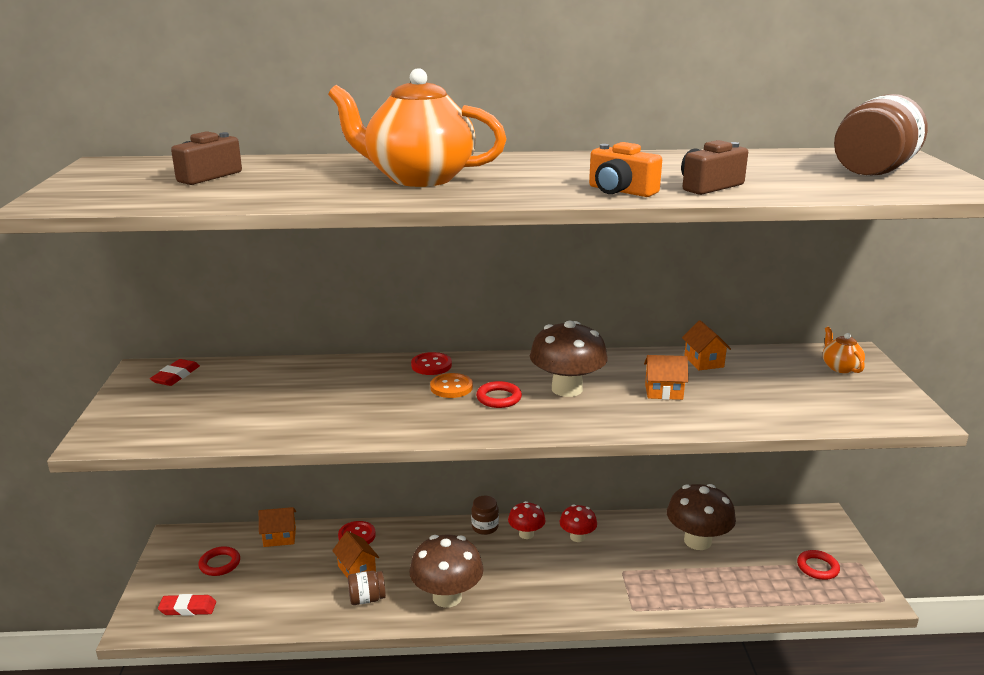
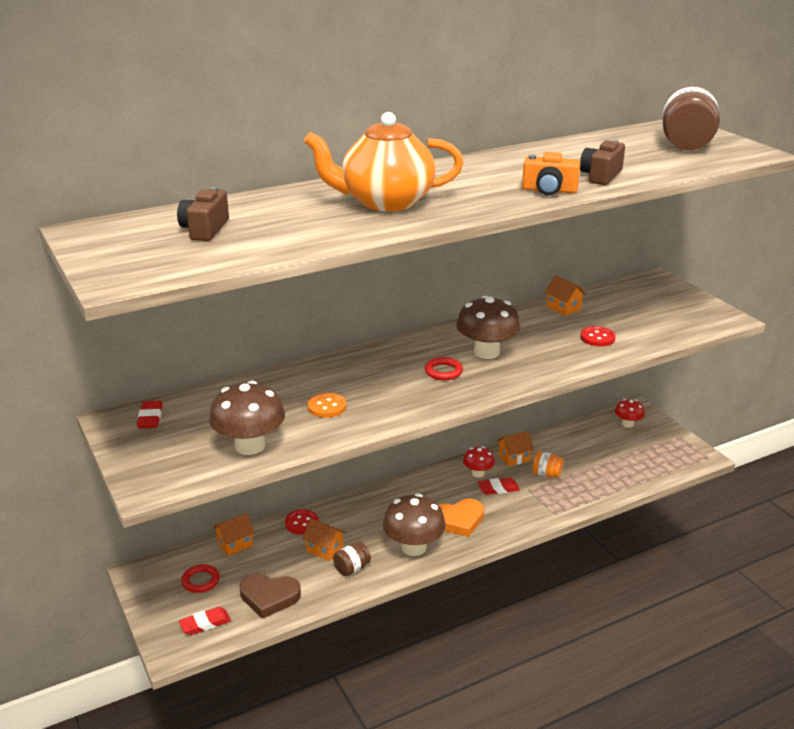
camera: 25 degrees left, 5 degrees up
red button [411,352,452,375] -> red button moved to [580,326,616,346]
orange button [430,373,473,398] -> orange button moved to [307,393,346,418]
brown jar [471,496,499,535] -> none
red mushroom [508,501,546,539] -> red mushroom moved to [615,399,645,428]
orange house [644,355,688,400] -> orange house moved to [497,431,534,466]
brown mushroom [667,484,736,550] -> brown mushroom moved to [209,380,285,455]
red ring [797,550,840,580] -> none
orange teapot [823,327,865,373] -> none
none -> brown heart [240,574,301,619]
none -> orange heart [439,499,484,537]
none -> red eraser [478,478,520,495]
none -> orange jar [532,451,564,478]

